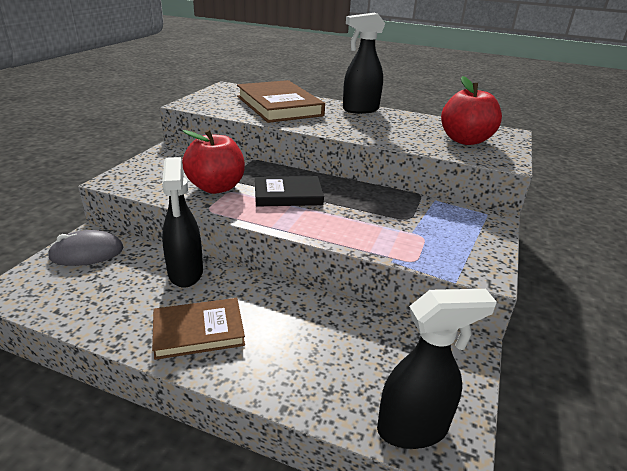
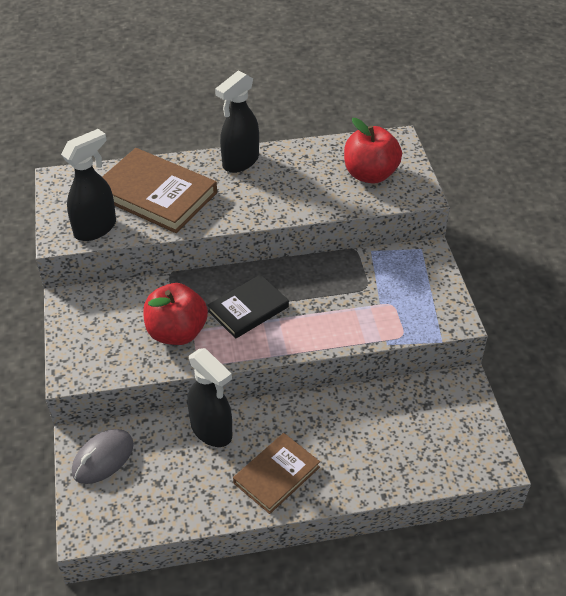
camera: 30 degrees left, 15 degrees up
black spray bottle [377,289,497,449] -> black spray bottle moved to [61,129,116,241]

